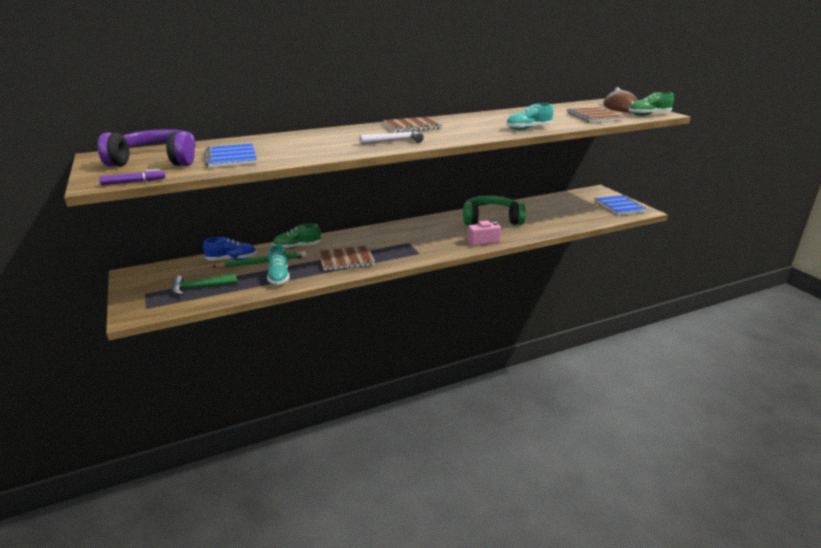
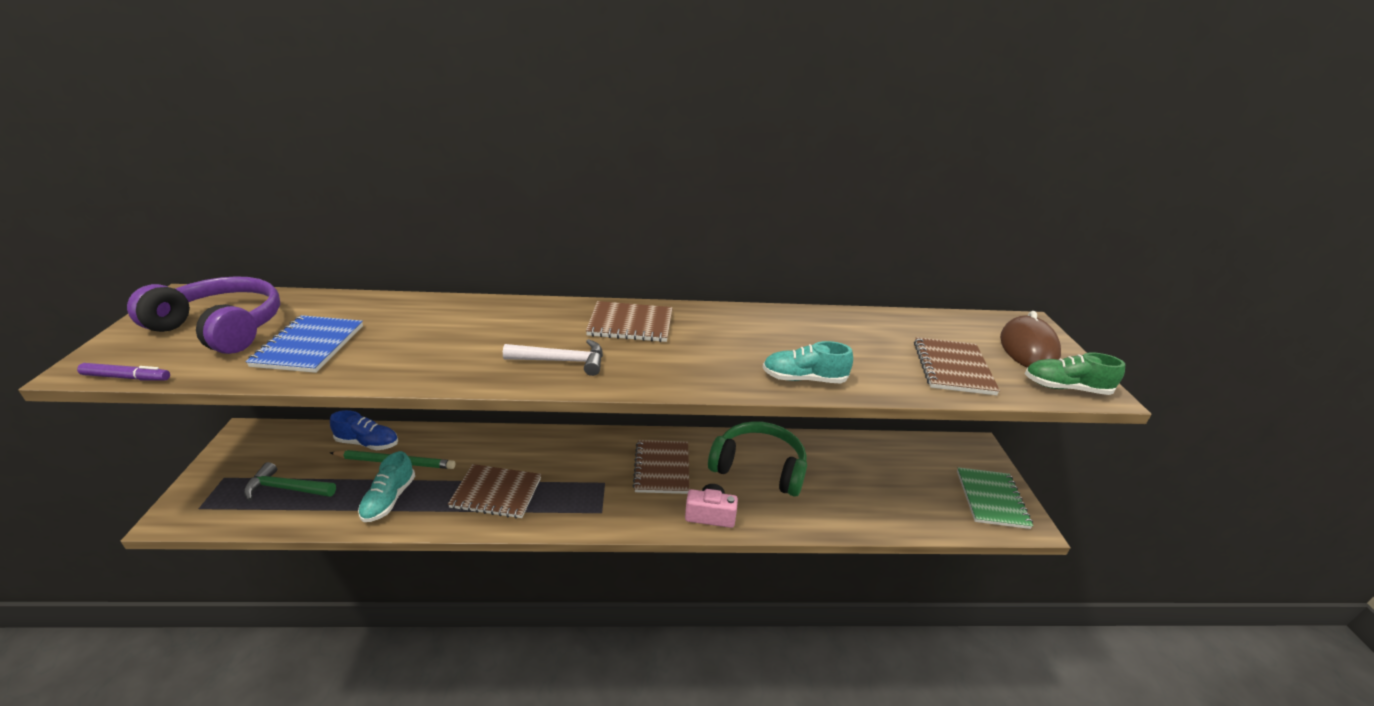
camera: 20 degrees right, 5 degrees up
green shoe [273,223,321,249] -> none
blue notebook [595,195,647,215] -> green notebook [957,467,1033,529]
none -> brown notebook [633,440,689,494]

